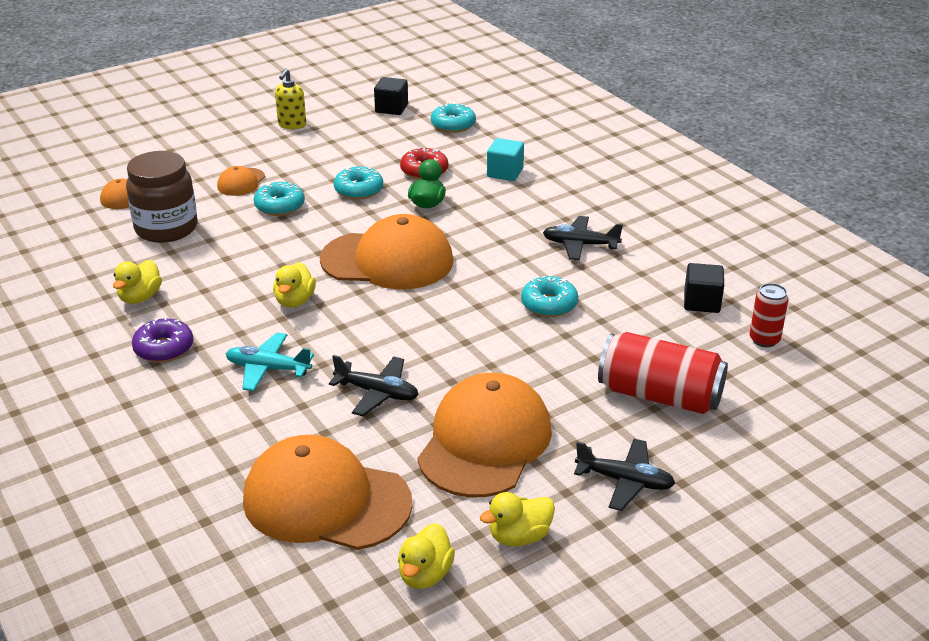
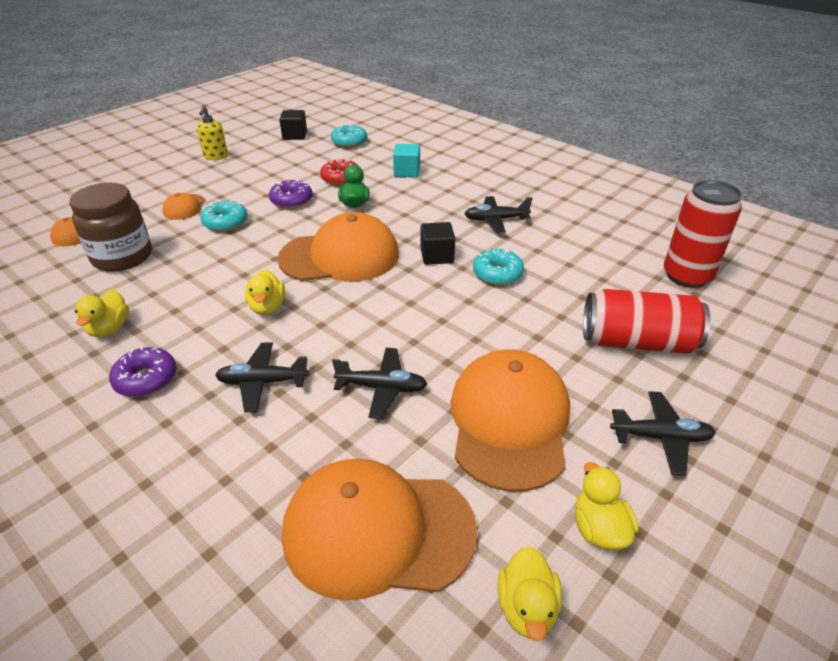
camera: 15 degrees left, 5 degrees up
turquoise plane [226,333,314,391] -> black plane [215,342,309,412]
turquoise donut [334,166,383,200] -> purple donut [269,180,312,209]
yellow duck [480,492,555,546] -> yellow duck turned 120 degrees clockwise [575,462,638,550]
black cube [684,263,724,313] -> black cube moved to [421,222,455,265]
red can [750,283,789,347] -> red can [664,180,742,288], size x1.84

